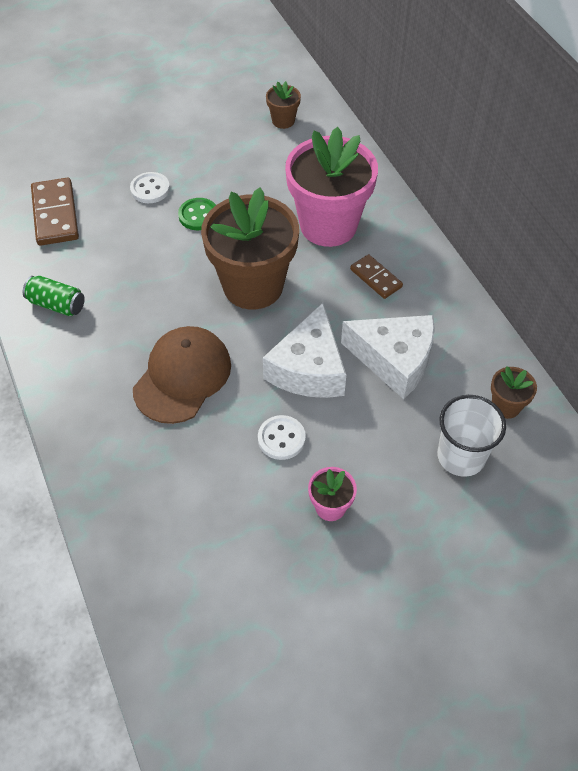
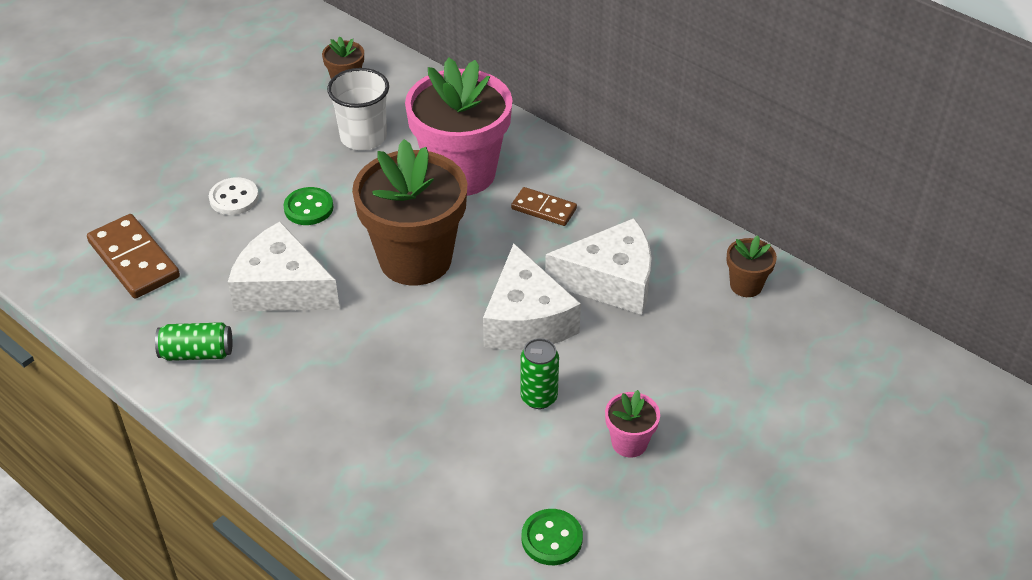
camera: 25 degrees left, 10 degrees down
brown cap [133,326,231,424] -> none
white button [258,415,306,460] -> green can [520,338,559,409]
white cup [437,395,506,477] -> white cup moved to [327,68,389,150]
none -> white cheese [228,221,340,312]
none -> green button [521,509,583,565]

